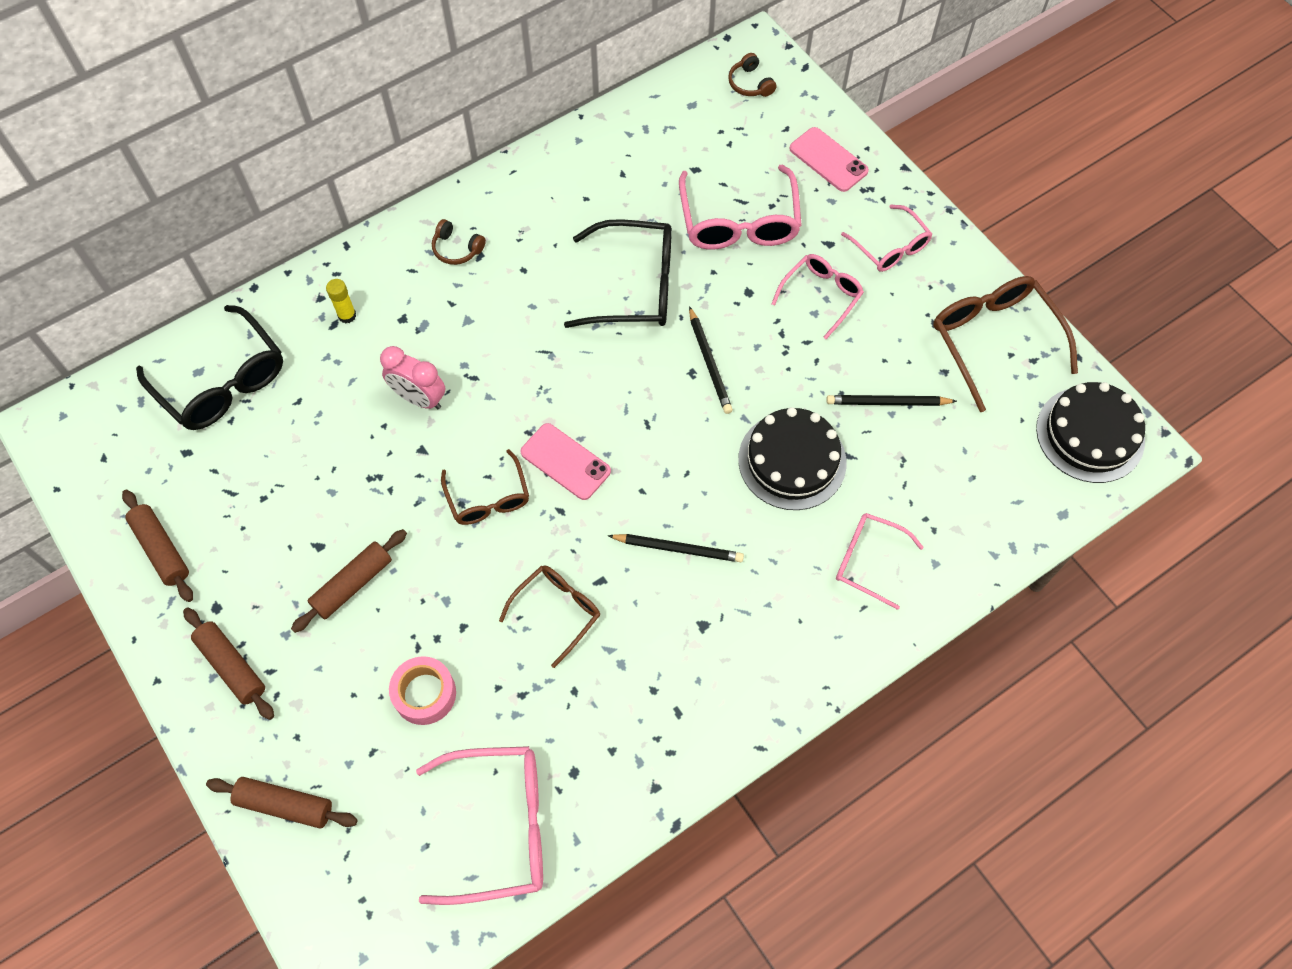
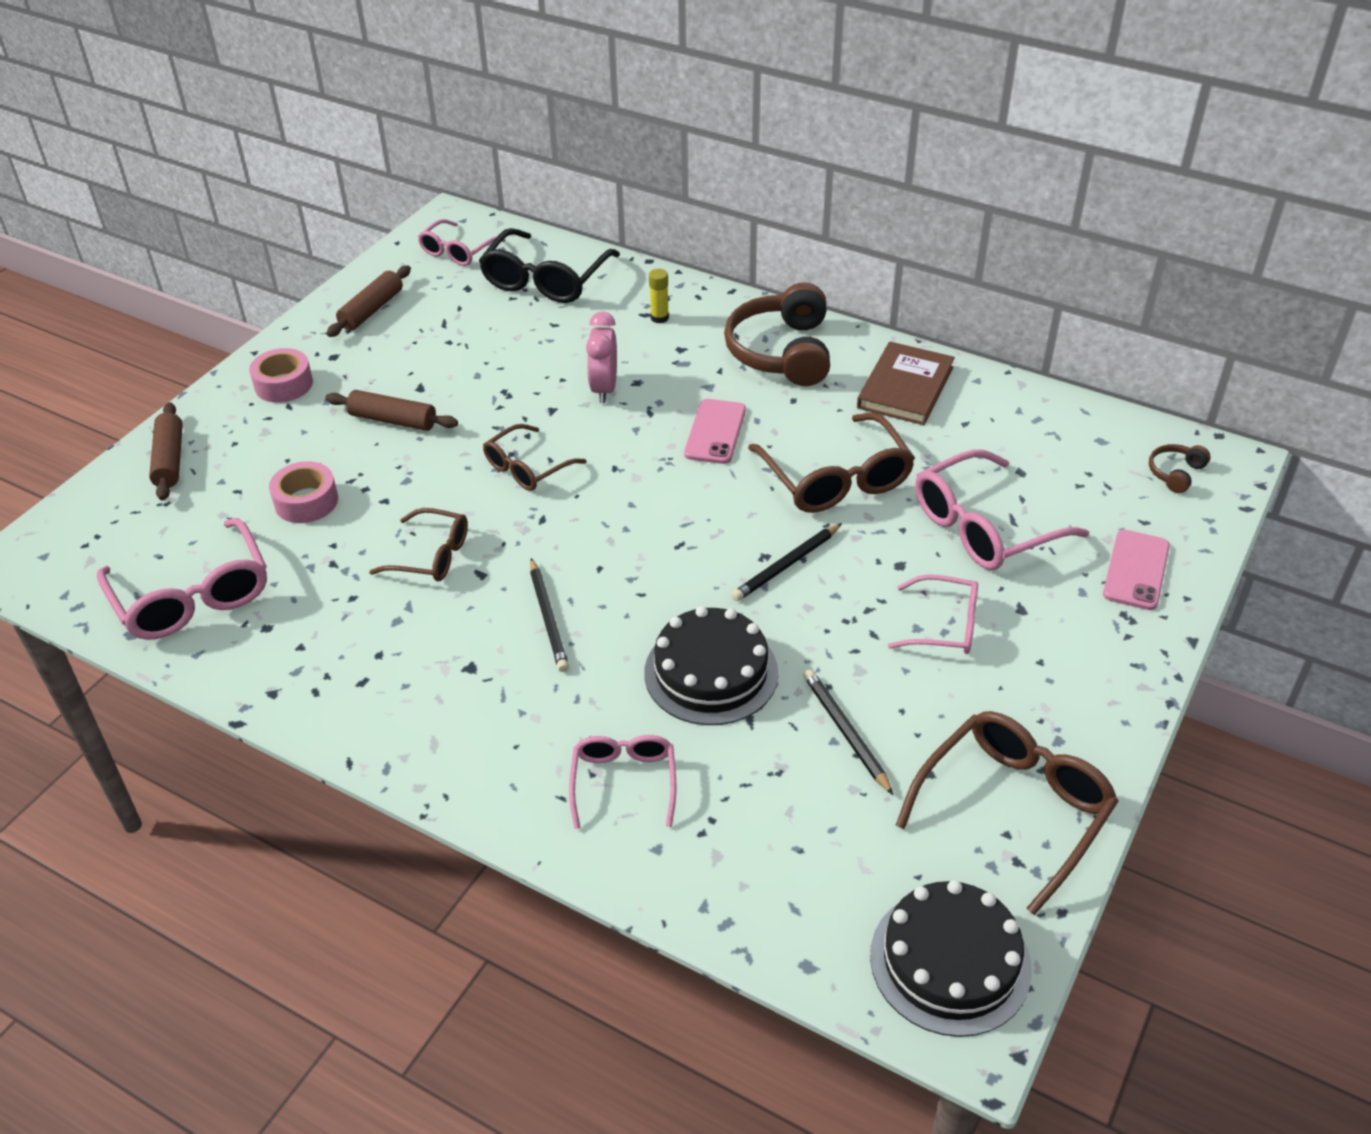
camera: 65 degrees right, 20 degrees down
brown rolling pin [183,608,274,720] -> pink tape [249,348,313,403]
brown headphones [432,219,486,265] -> brown headphones [724,282,830,386], size x2.24
pink phone [520,423,611,500] -> pink phone moved to [684,399,746,464]
black glasses [564,219,672,328] -> brown glasses [748,412,915,513]
pink glasses [841,205,932,272] -> pink glasses moved to [418,219,506,266]
none -> brown book [857,342,955,425]

